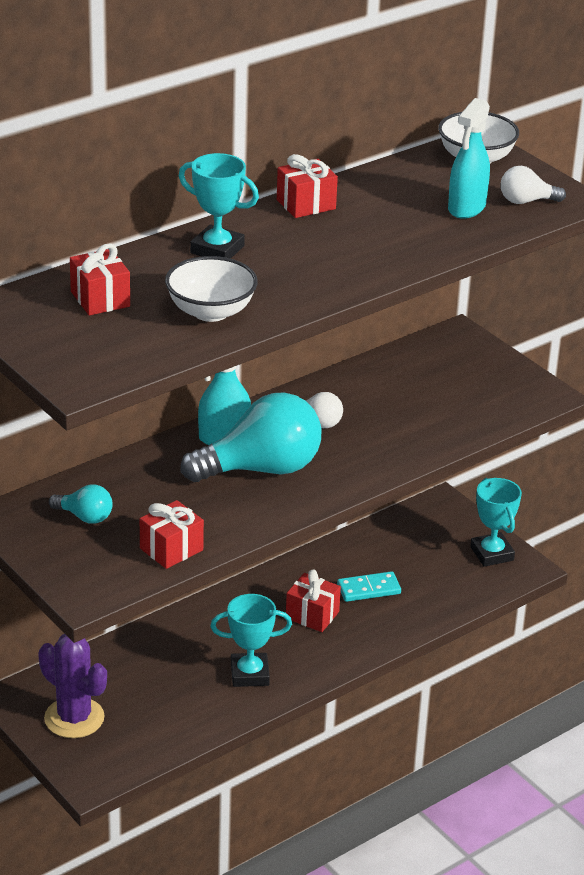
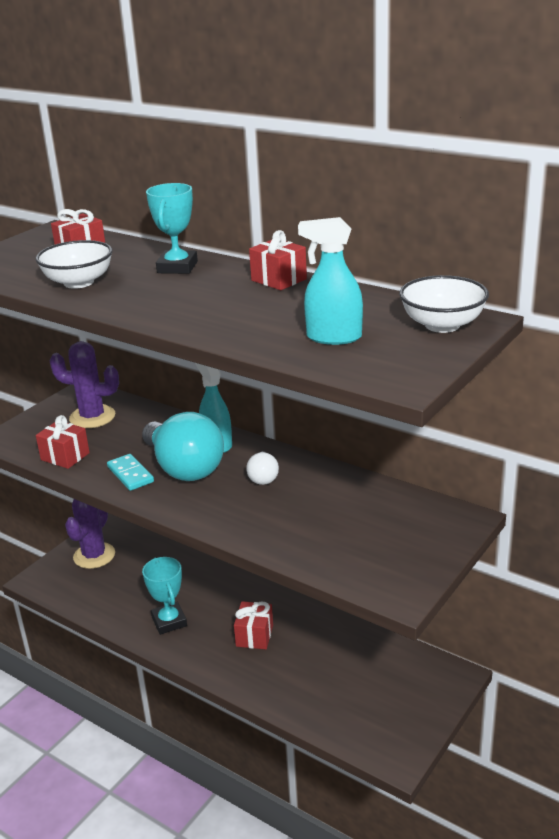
camera: 75 degrees right, 5 degrees down
turquoise light bulb [49,484,113,524] -> purple cactus [50,341,119,428]
turquoise domino [337,571,401,602] -> turquoise domino moved to [107,454,154,491]
turquoise trophy [470,478,522,567] -> none
white light bulb [501,166,566,204] -> none

